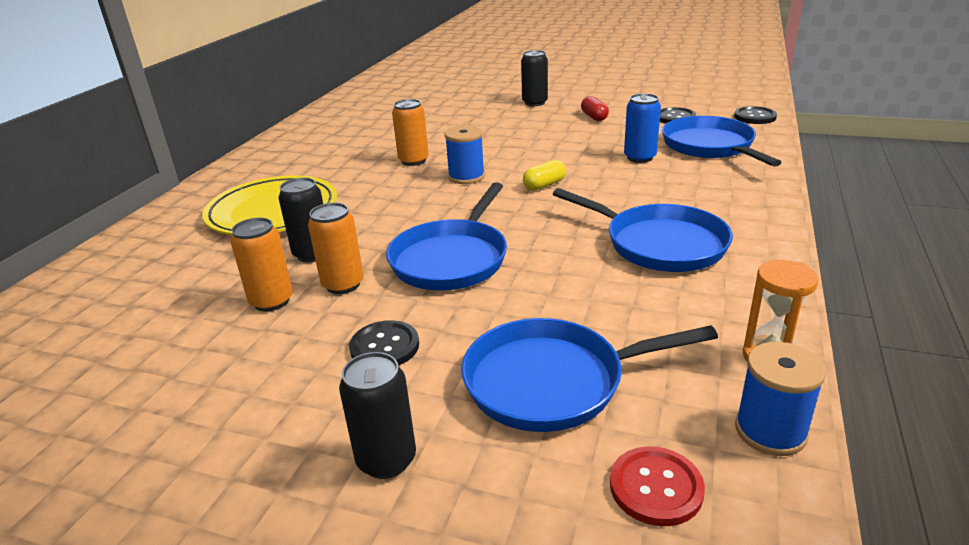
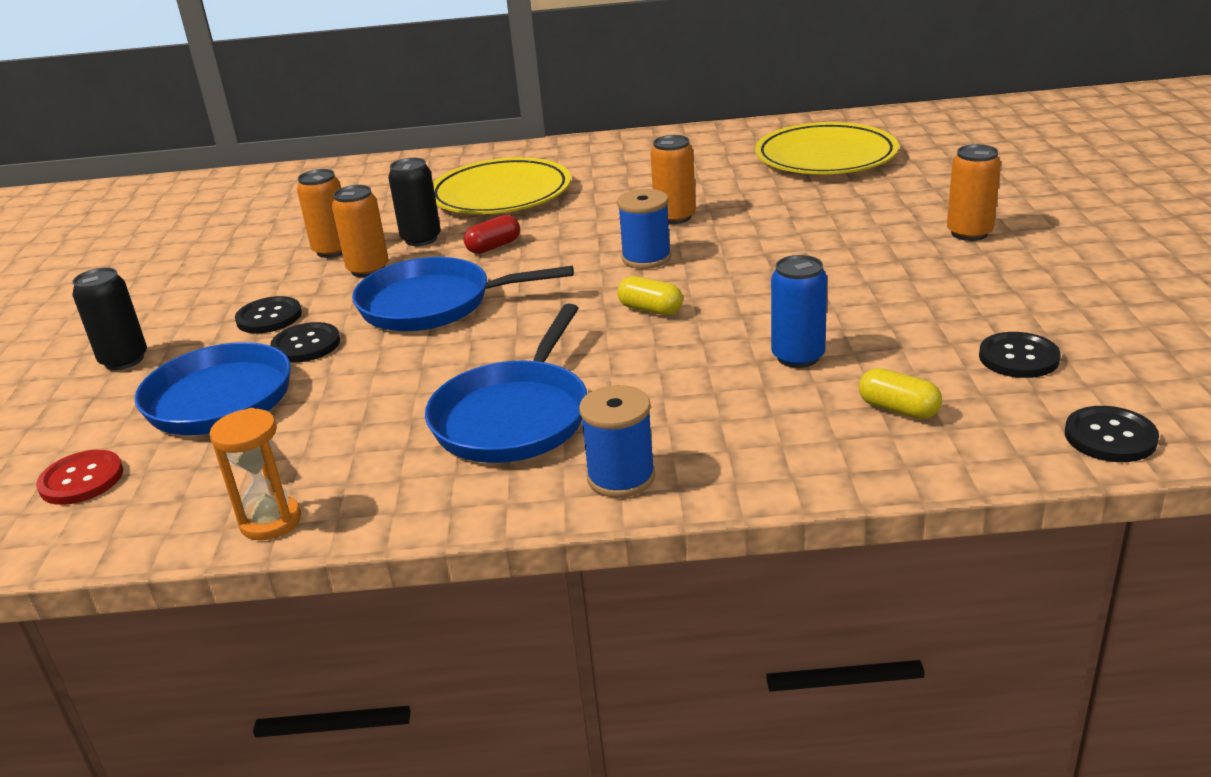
camera: 70 degrees right, 0 degrees up
black can [521,50,548,106] -> orange can [947,144,1001,241]
red capsule [581,96,609,121] -> red capsule moved to [464,215,520,254]
blue pan [662,116,782,167] -> yellow capsule [859,368,942,419]
blue spool [735,342,826,456] -> blue spool moved to [579,385,655,498]
none -> black button [270,322,340,363]
none -> yellow plate [755,122,899,174]

